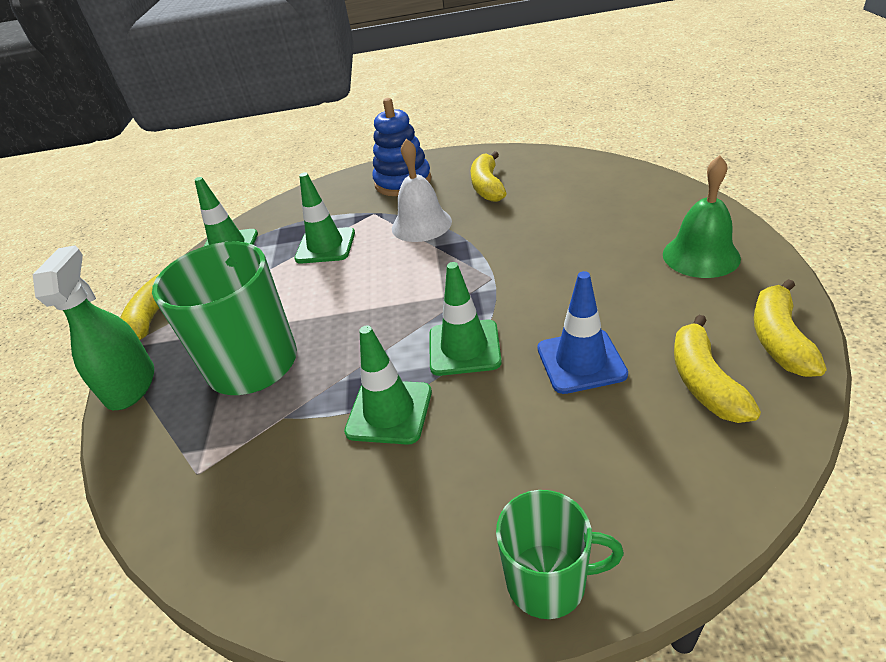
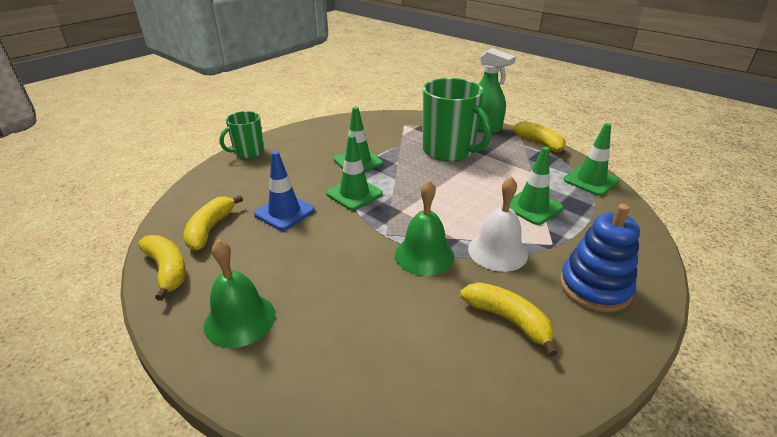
camera: 130 degrees right, 5 degrees down
yellow banana [674,315,761,423] -> yellow banana turned 120 degrees counterclockwise [183,195,243,251]
none -> green bell [395,180,454,276]

